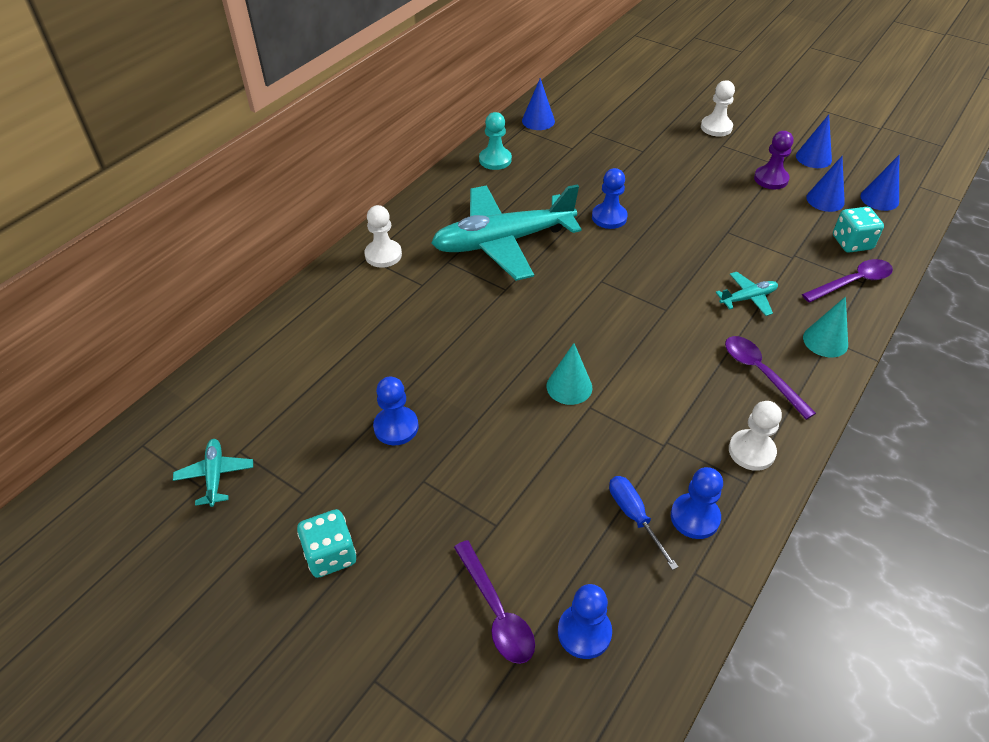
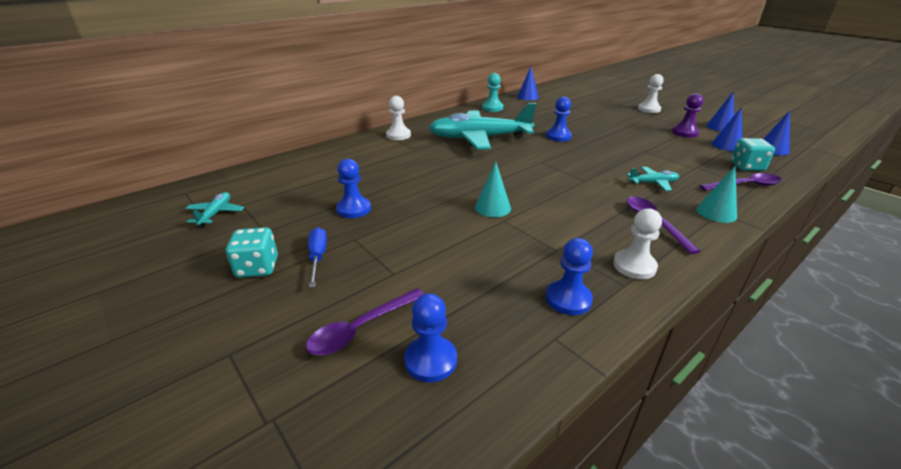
camera: 15 degrees right, 15 degrees down
purple spoon [454,540,535,664] -> purple spoon turned 60 degrees clockwise [306,288,424,355]
blue screwdriver [609,476,678,570] -> blue screwdriver moved to [308,227,327,288]

